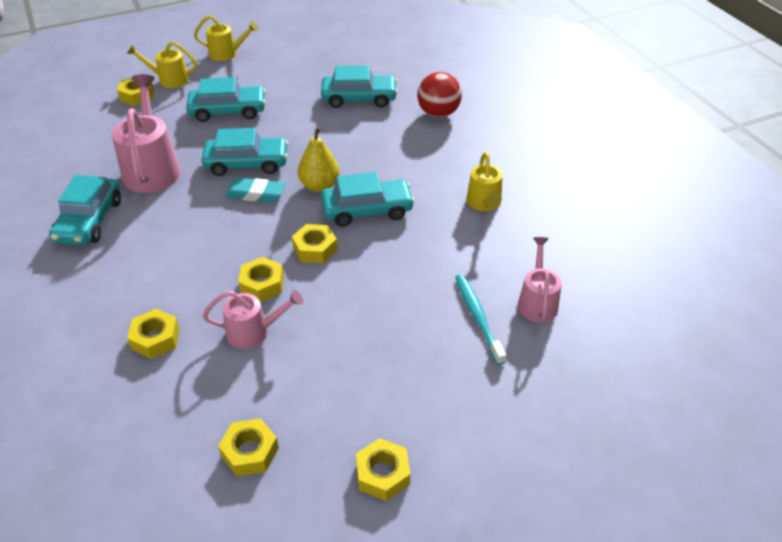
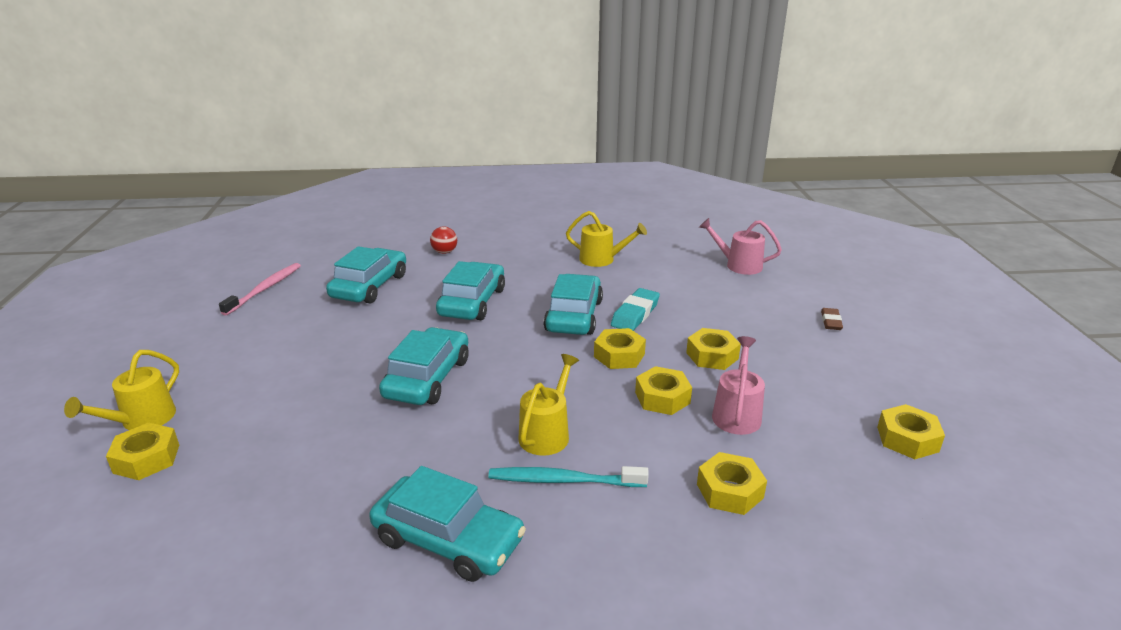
camera: 70 degrees left, 15 degrees down
pink watering can [112,74,181,193] -> none
turquoise car [186,77,266,122] -> turquoise car moved to [436,261,505,320]
yellow watering can [194,15,258,61] -> yellow watering can moved to [518,354,579,456]
turquoise eraser [225,178,286,202] -> turquoise eraser moved to [611,288,660,331]
yellow pear [298,127,339,192] -> none
yellow nut [356,438,410,501] -> yellow nut moved to [686,328,741,370]
red ball [417,72,462,118] -> red ball [430,226,457,254], size x0.56
turquoise toothbrush [455,274,507,365] -> turquoise toothbrush moved to [488,466,649,487]
none -> pink toothbrush [219,263,301,316]
none -> brown eraser [821,308,843,330]

